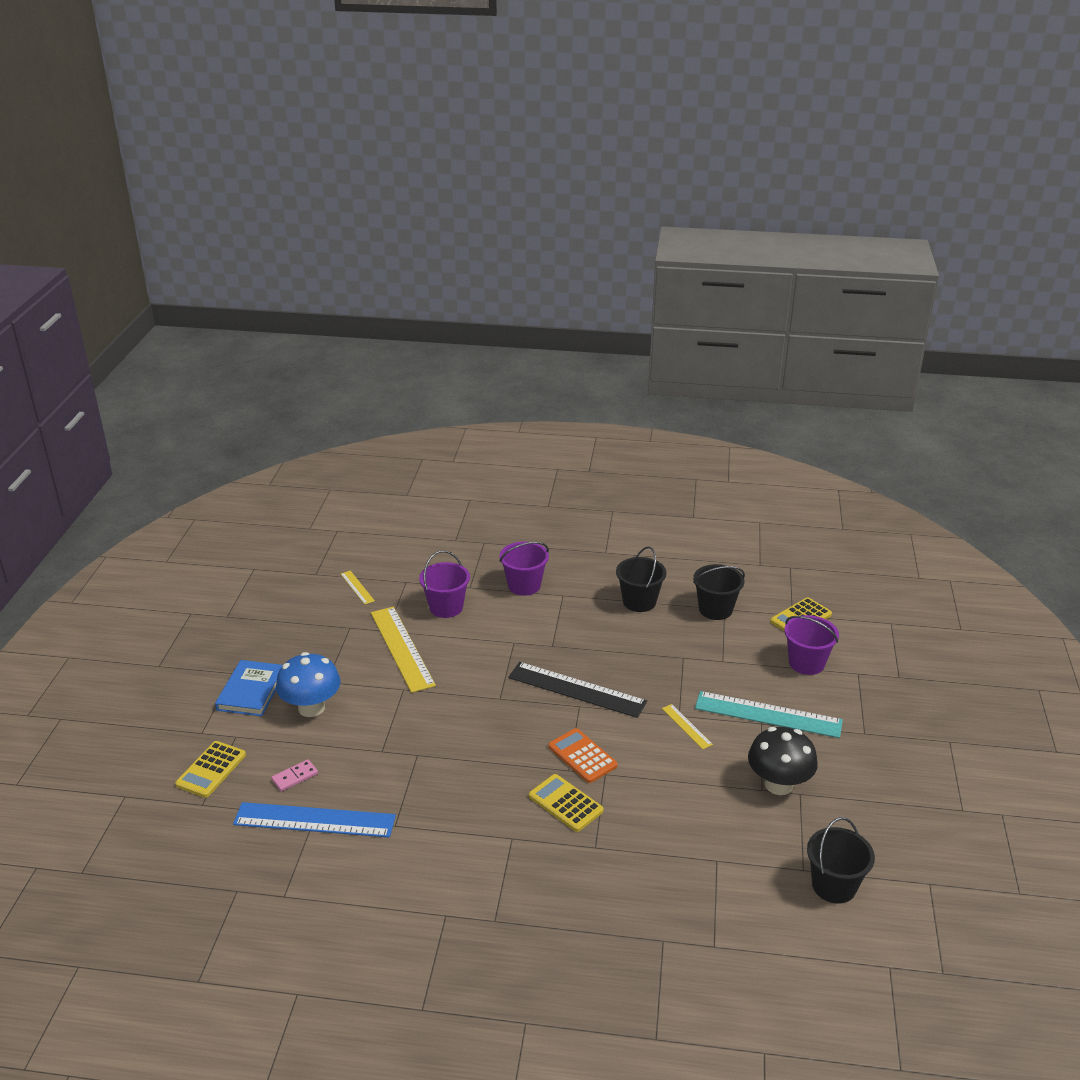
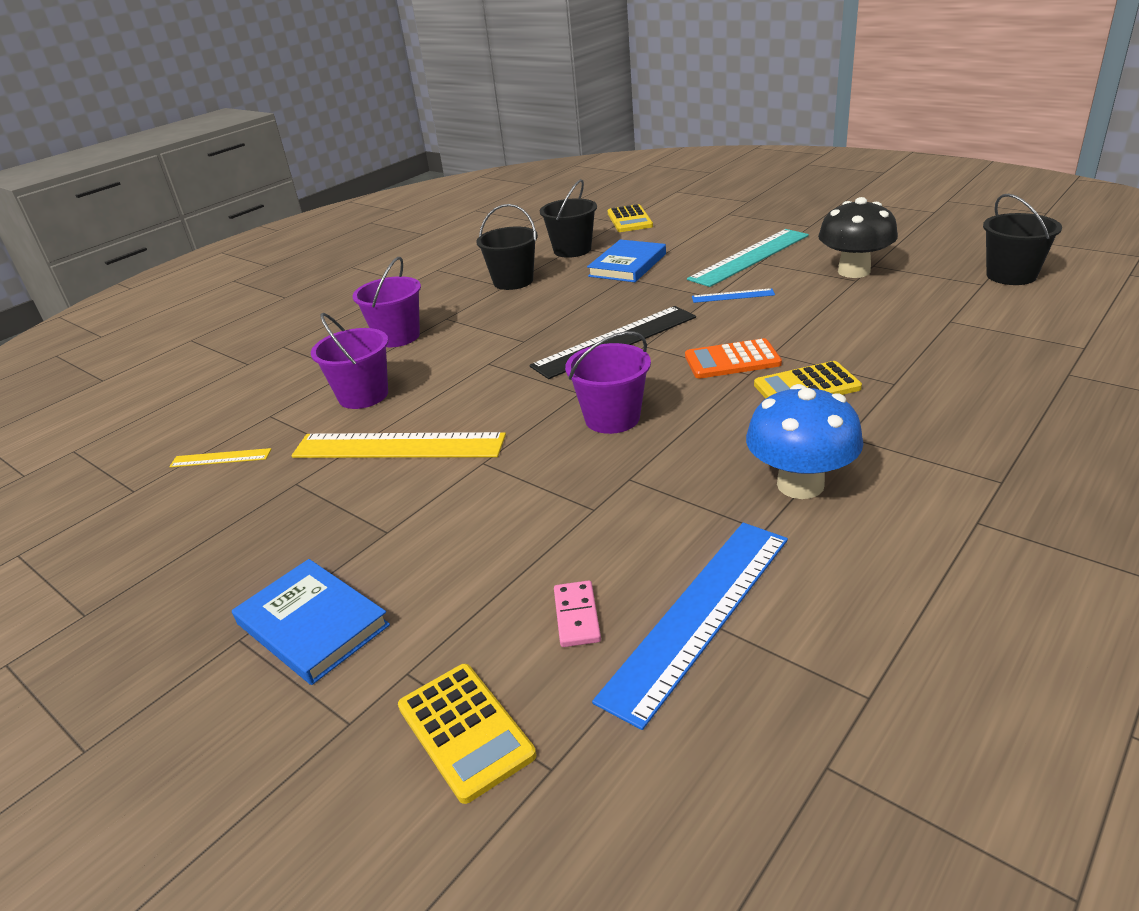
camera: 55 degrees left, 0 degrees up
blue mushroom [276,652,340,717] -> blue mushroom moved to [746,384,864,499]
yellow ruler [662,704,713,750] -> blue ruler [692,288,775,303]
purple bucket [784,615,839,675] -> purple bucket moved to [565,331,651,434]
none -> blue book [587,239,666,282]

